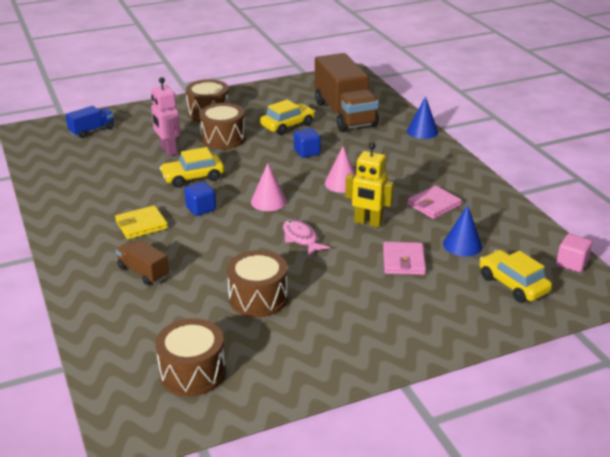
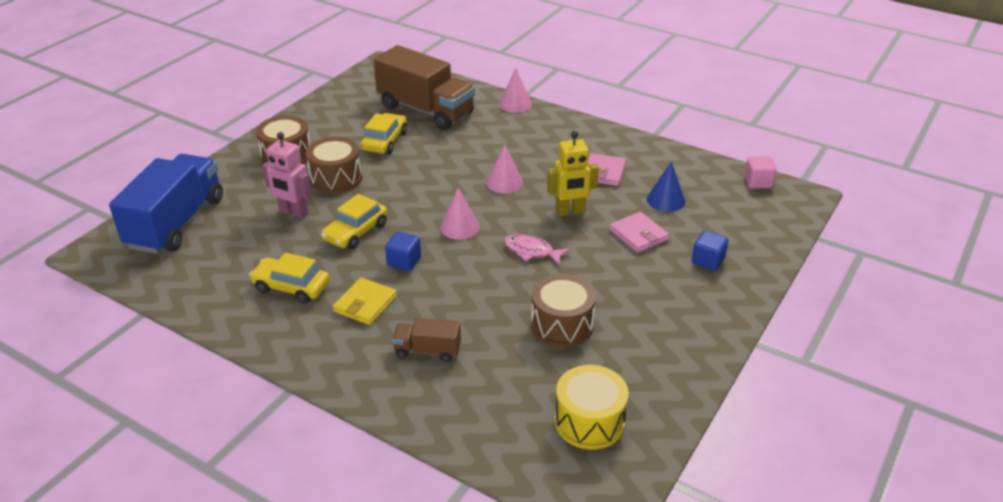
camera: 35 degrees left, 5 degrees up
blue truck [65,106,114,138] -> blue truck [109,154,223,254], size x2.13
brown drum [155,319,226,396] -> yellow drum [555,365,629,450]
blue cube [294,128,321,158] -> blue cube moved to [692,231,728,271]
blue cone [407,96,438,139] -> pink cone [499,69,532,113]
yellow car [479,250,552,303] -> yellow car moved to [249,253,330,304]

